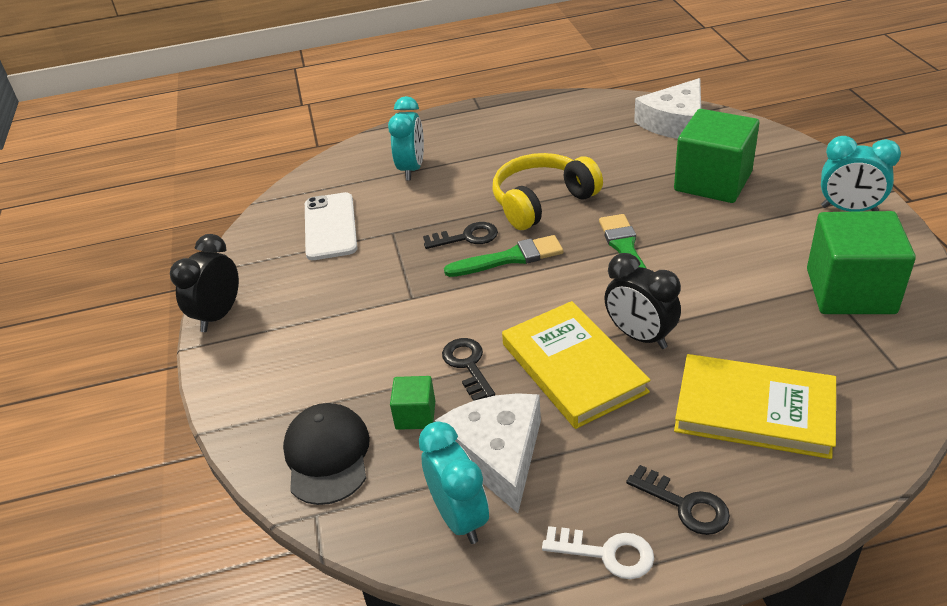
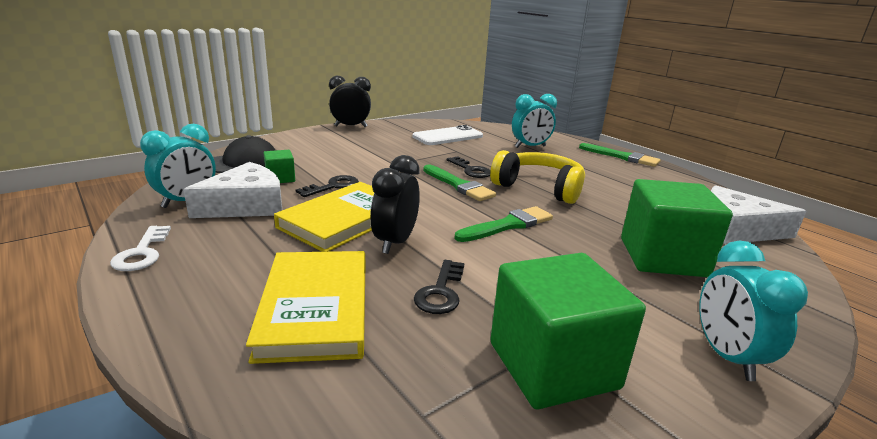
camera: 60 degrees right, 15 degrees down
black key [626,465,730,535] -> black key moved to [414,260,464,314]
none -> green brush [579,143,661,167]

